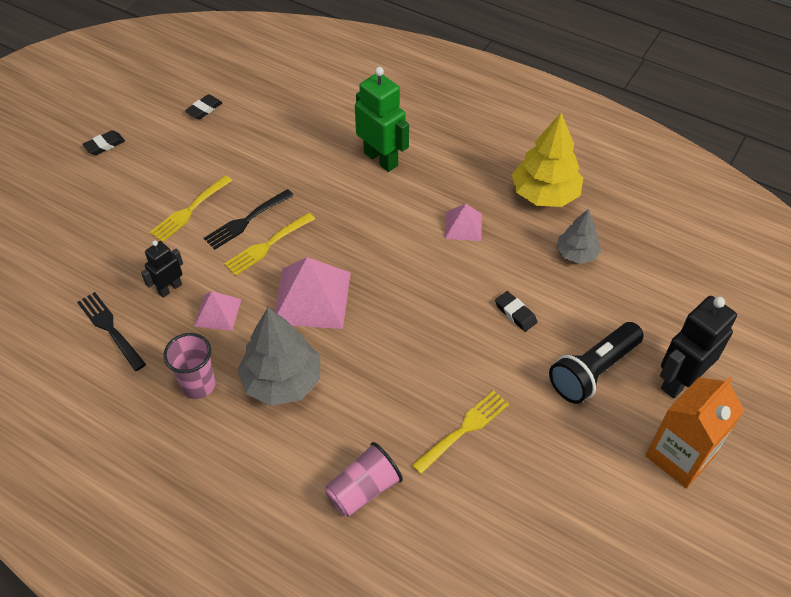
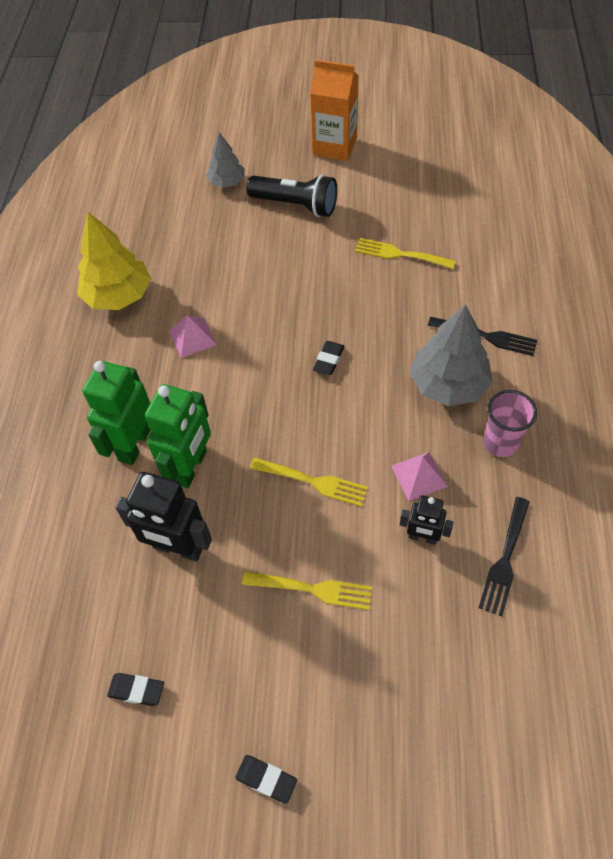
camera: 115 degrees left, 5 degrees up
black fork [204,189,294,250] -> black fork moved to [428,317,537,356]
pink pyramid [274,257,351,329] -> none
pink cup [325,442,403,517] -> none
black eraser [495,291,537,332] -> black eraser moved to [313,341,345,375]
grey tree [557,209,601,264] -> grey tree moved to [206,132,245,188]
black robot [660,296,737,398] -> black robot moved to [115,472,212,562]
none -> green robot [145,384,211,488]

